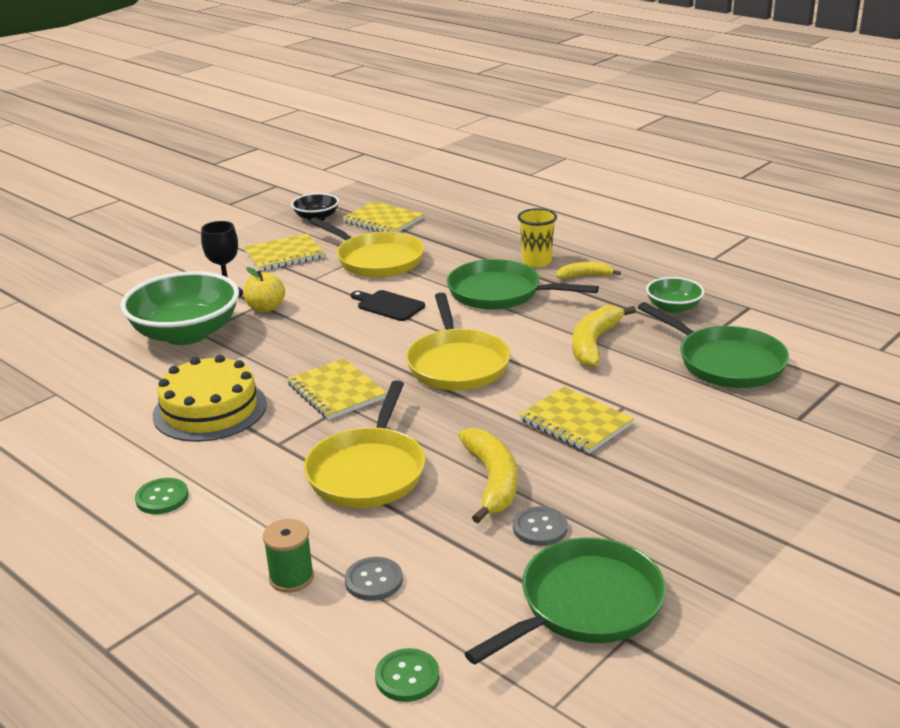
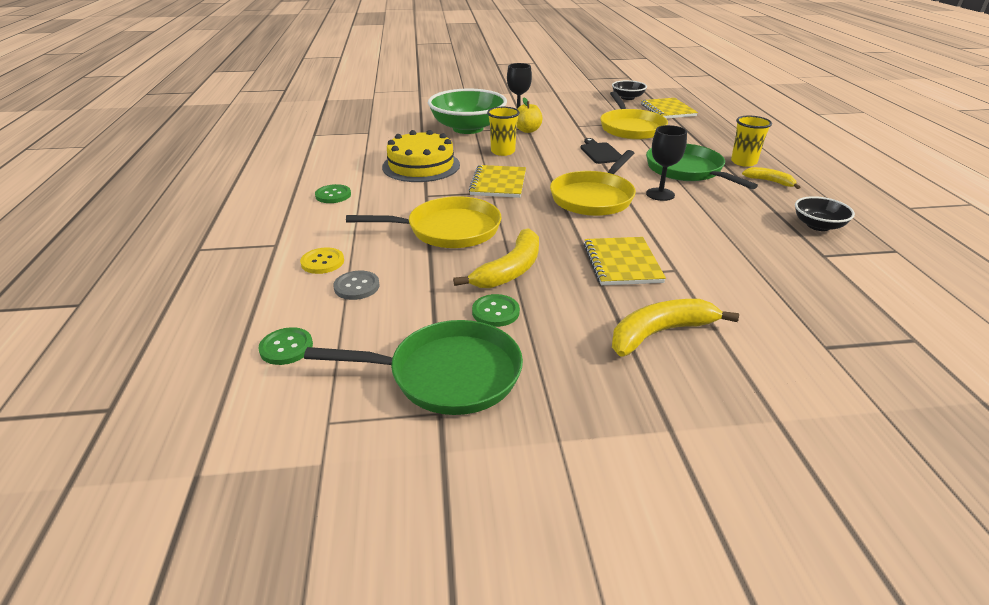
camera: 40 degrees right, 5 degrees up
yellow notebook [244,234,325,271] -> none
green spool [263,519,314,593] -> yellow button [300,247,344,274]
yellow pan [304,380,425,508] -> yellow pan turned 150 degrees counterclockwise [346,196,502,248]
grey button [513,506,568,546] -> green button [472,294,520,327]
yellow banana [572,305,636,367] -> yellow banana moved to [612,299,739,357]
green pan [638,302,789,388] -> none
green bowl [646,277,704,313] -> black bowl [795,196,855,231]
none -> yellow cup [487,107,520,156]
none -> black goblet [646,125,687,201]

